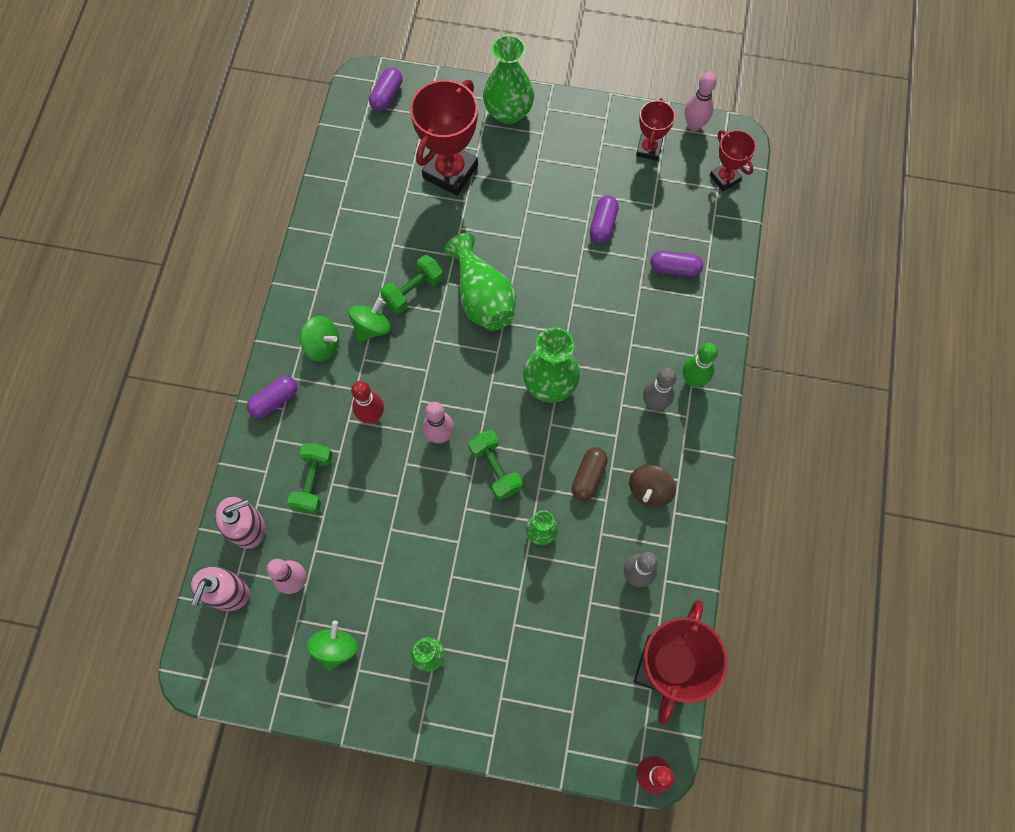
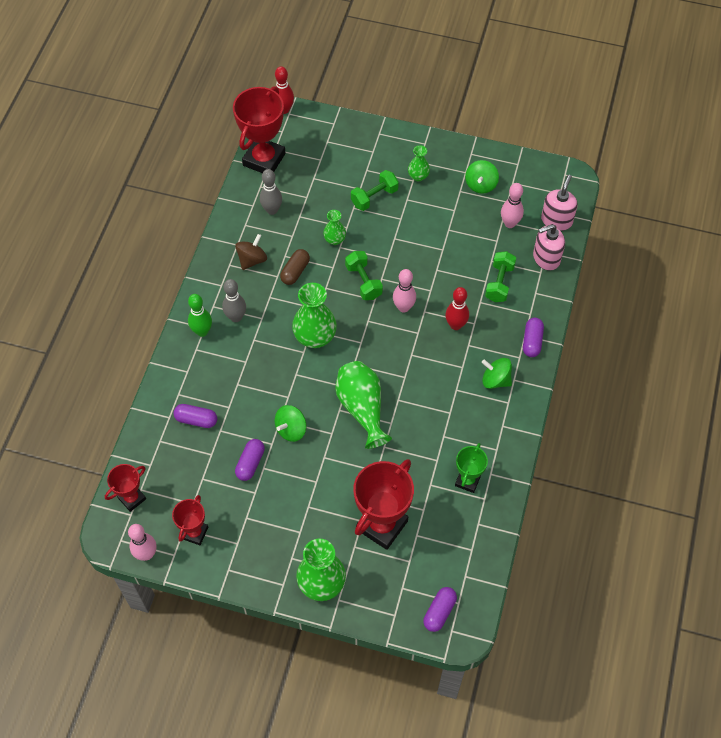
camera: 175 degrees left, 10 degrees down
purple capsule [247,376,297,418] -> purple capsule turned 45 degrees counterclockwise [523,318,544,357]
green spinning top [349,298,391,342] -> green spinning top moved to [275,405,307,442]
green dumbbell [380,255,443,314] -> green dumbbell moved to [351,170,399,211]
red trophy [710,130,756,191] -> red trophy turned 75 degrees clockwise [105,464,146,512]
none -> green trophy [455,443,488,493]

